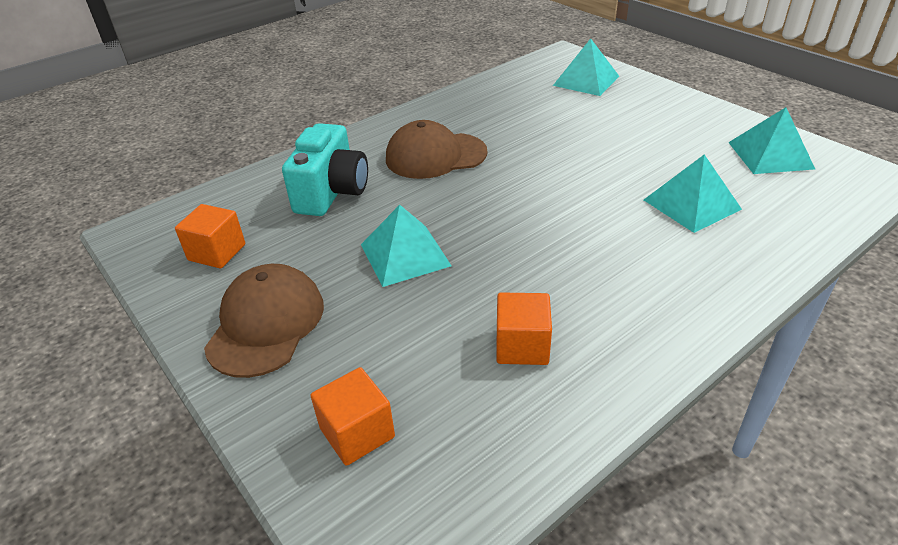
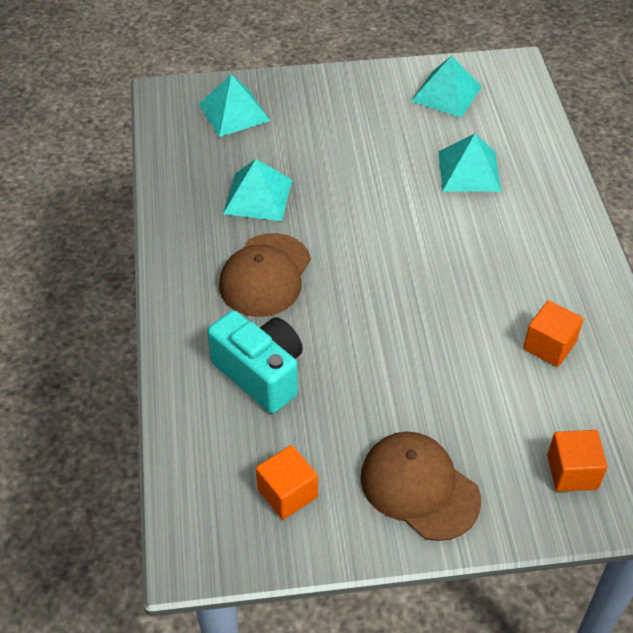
camera: 60 degrees left, 10 degrees up
turquoise pyramid [361,205,452,287] -> turquoise pyramid moved to [223,159,292,221]

